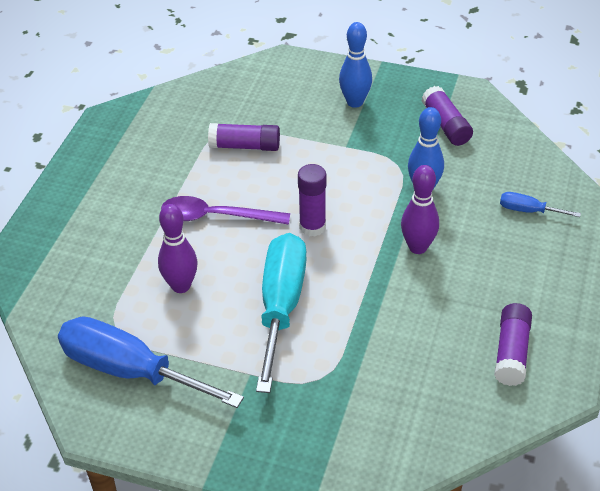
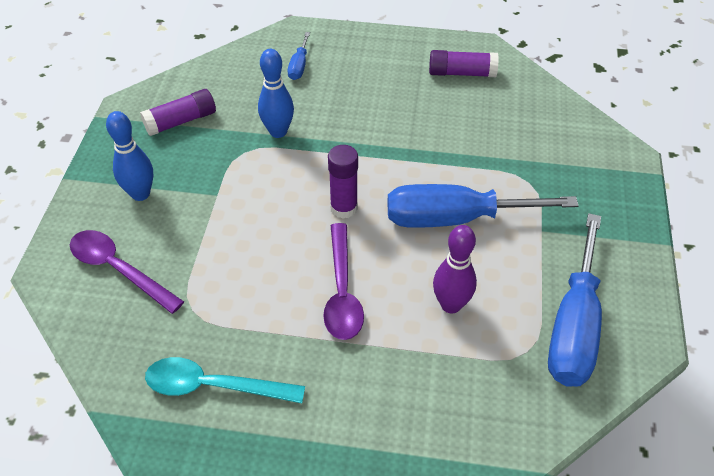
camera: 100 degrees left, 5 degrees up
purple glue stick [208,123,280,151] -> none
turquoise screwdriver [256,233,307,393] -> blue screwdriver [387,184,579,228]
purple bowling pin [401,165,439,254] -> none
none -> purple spoon [70,230,184,314]
none -> turquoise spoon [145,357,305,403]

